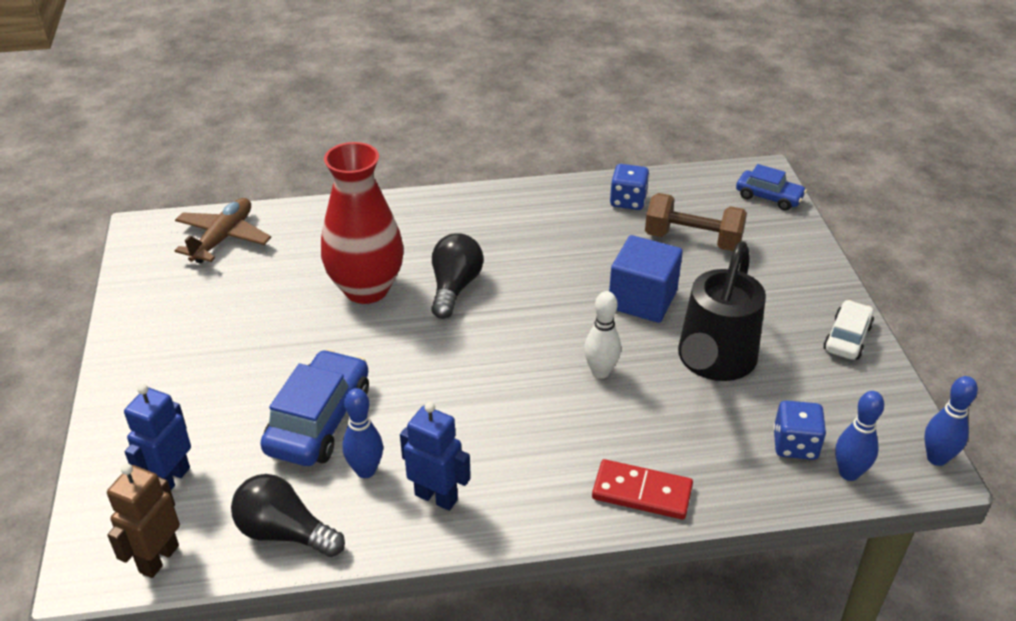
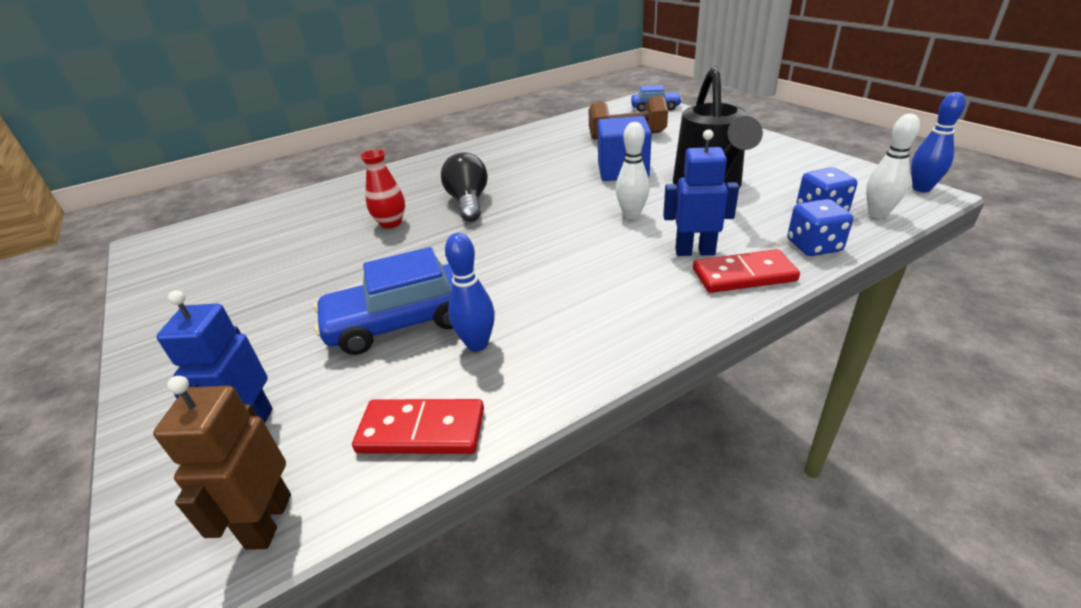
camera: 20 degrees left, 5 degrees down
brown plane [175,198,271,264] -> none
black light bulb [231,474,345,557] -> red domino [352,399,484,454]
blue car [260,349,369,466] -> blue car turned 105 degrees counterclockwise [314,247,454,355]
red vase [321,142,404,304] -> red vase [360,149,405,229], size x0.49
blue robot [400,402,471,511] -> blue robot moved to [663,129,739,256]
blue dice [610,164,649,210] -> blue dice moved to [787,199,853,256]
white car [823,300,874,360] -> none
blue bowling pin [835,391,884,481] -> white bowling pin [866,114,920,218]

